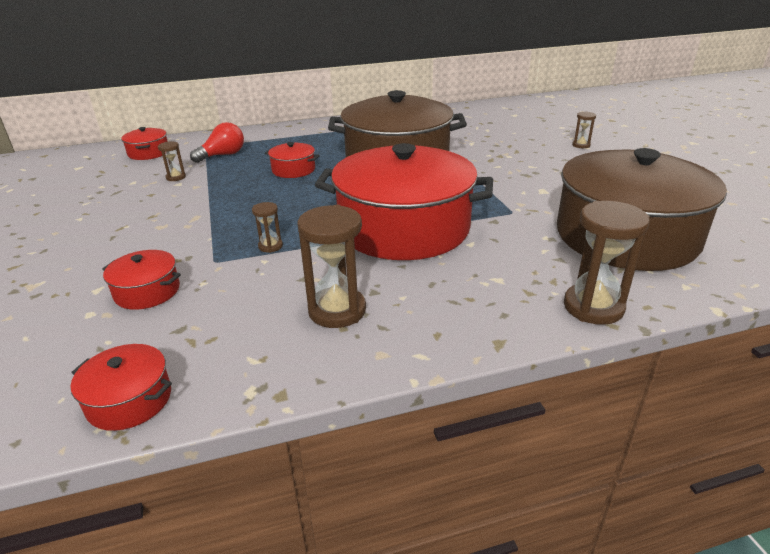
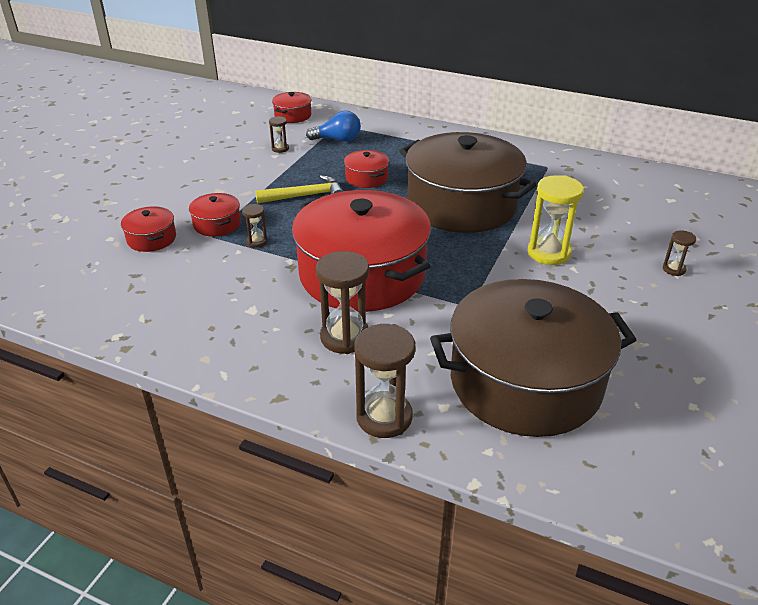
camera: 40 degrees right, 5 degrees up
red pot [71,344,172,431] -> red pot moved to [189,193,241,237]
red light bulb [190,122,244,163] -> blue light bulb [306,110,361,142]
brown hourglass [297,205,366,328] -> brown hourglass moved to [316,251,369,354]
none -> yellow hammer [255,175,343,204]
none -> yellow hourglass [528,175,584,265]

